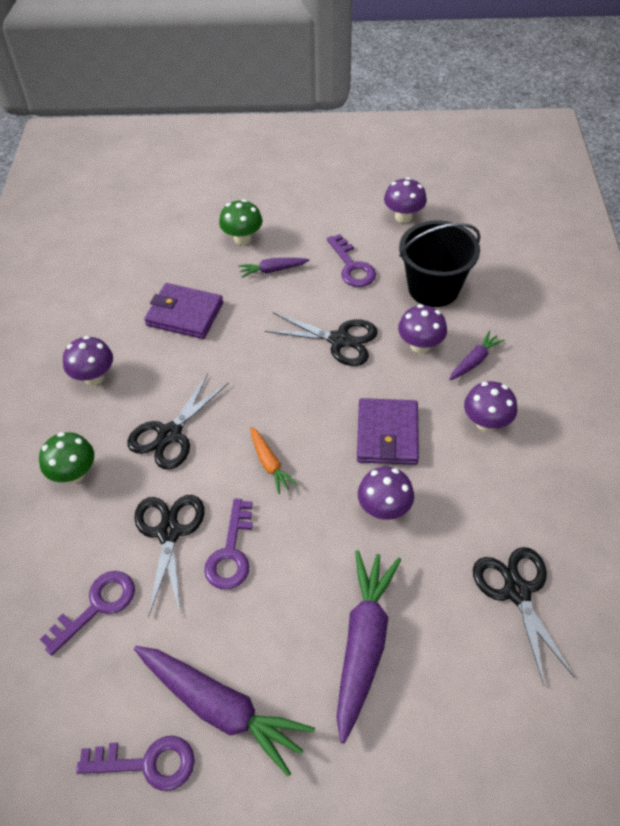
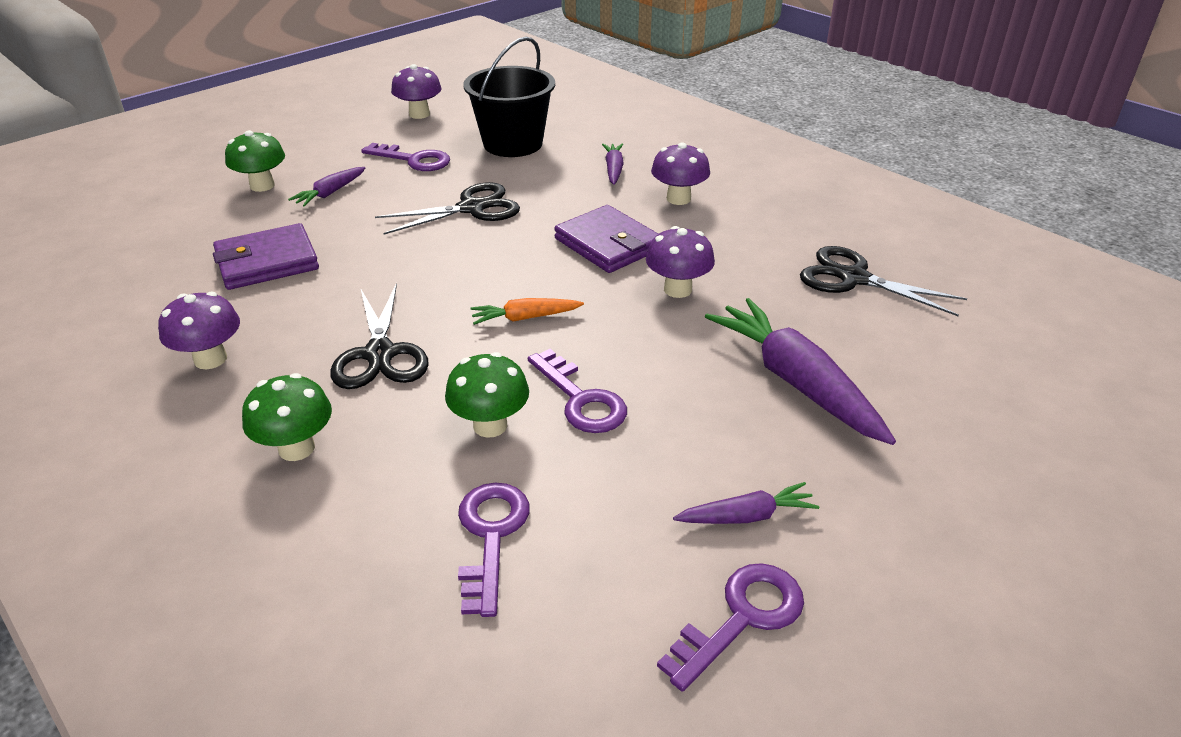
camera: 45 degrees left, 15 degrees down
black scissors [134,495,205,617] -> green mushroom [445,352,529,438]
purple carrot [134,646,315,777] -> purple carrot [673,482,819,524], size x0.51
orange carrot [250,427,298,494] -> orange carrot turned 150 degrees clockwise [470,298,584,325]
purple mushroom [398,304,447,353] -> none

